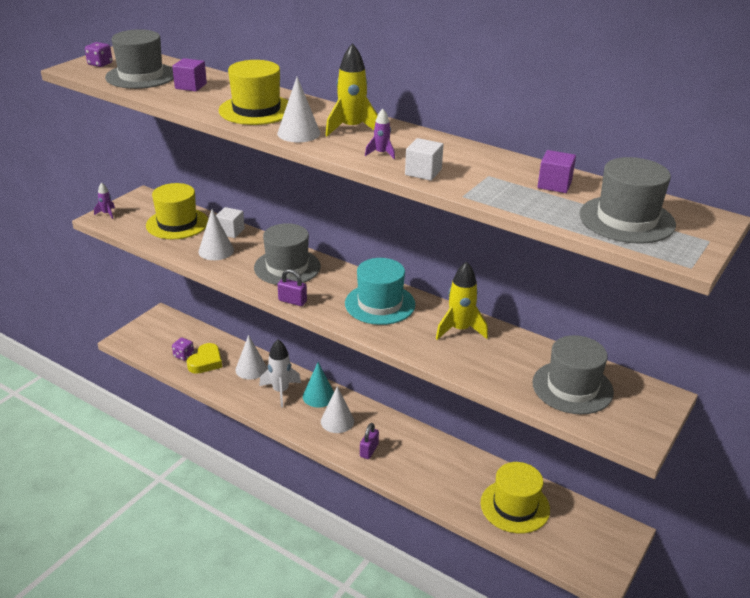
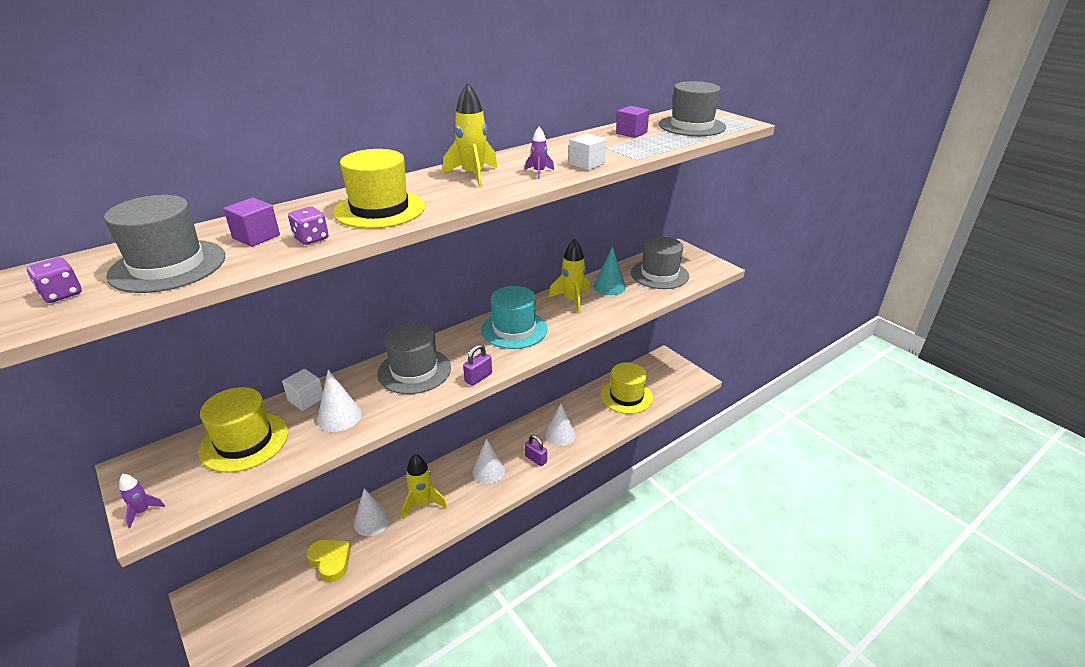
camera: 70 degrees left, 0 degrees up
purple dice [172,338,194,361] -> purple dice moved to [288,206,329,245]
white rocket [259,340,301,408] -> yellow rocket [402,454,447,520]
white cone [277,77,320,142] -> white cone moved to [545,404,576,446]
turquoise cone [303,362,334,407] -> turquoise cone moved to [594,247,626,295]

